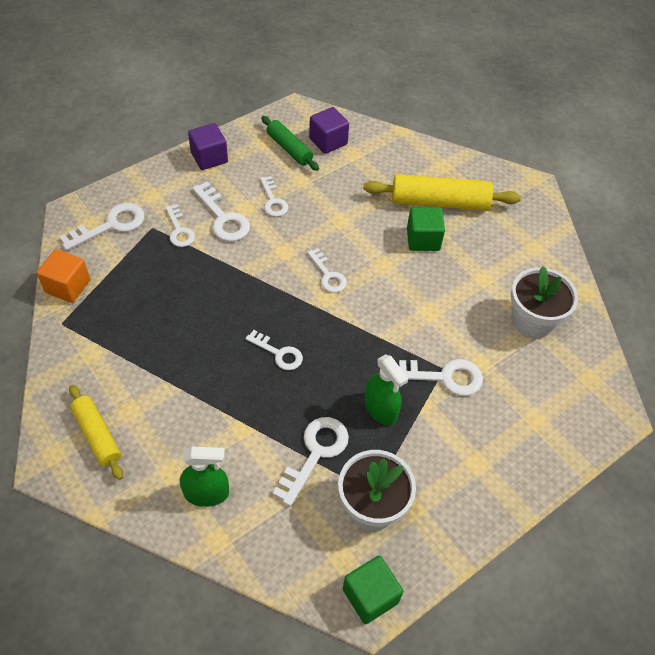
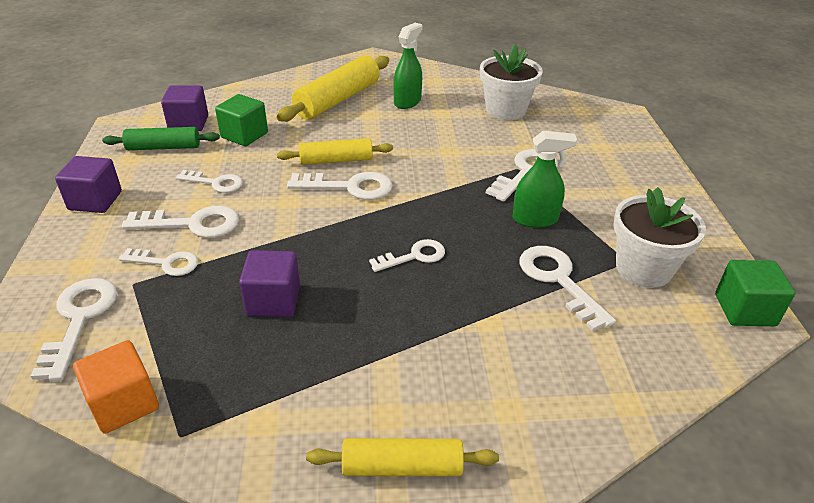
camera: 55 degrees left, 15 degrees down
green spray bottle [180,446,229,507] -> green spray bottle moved to [393,23,422,109]
white key [307,248,347,293] -> white key [287,172,393,200], size x1.51
green cube [407,207,445,251] -> green cube moved to [215,94,268,146]
none -> purple cube [239,250,300,317]
none -> yellow rolling pin [277,138,393,165]

